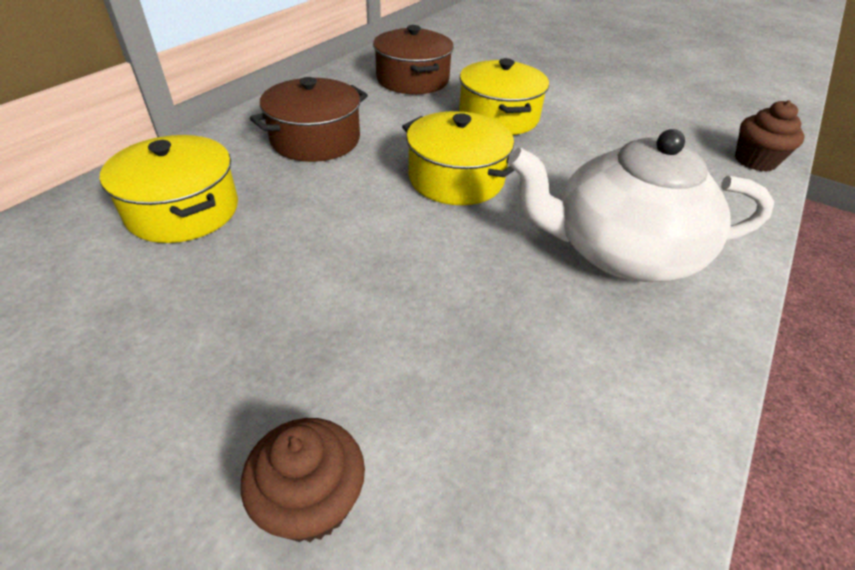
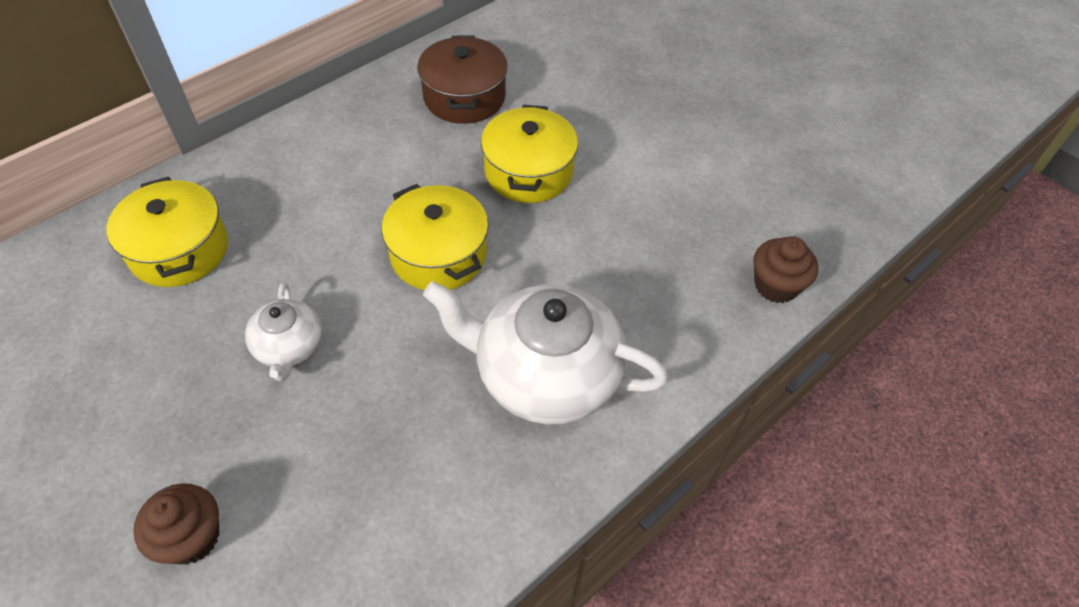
camera: 15 degrees right, 10 degrees up
brown pot [250,77,368,162] -> none
none -> white teapot [245,282,322,381]

